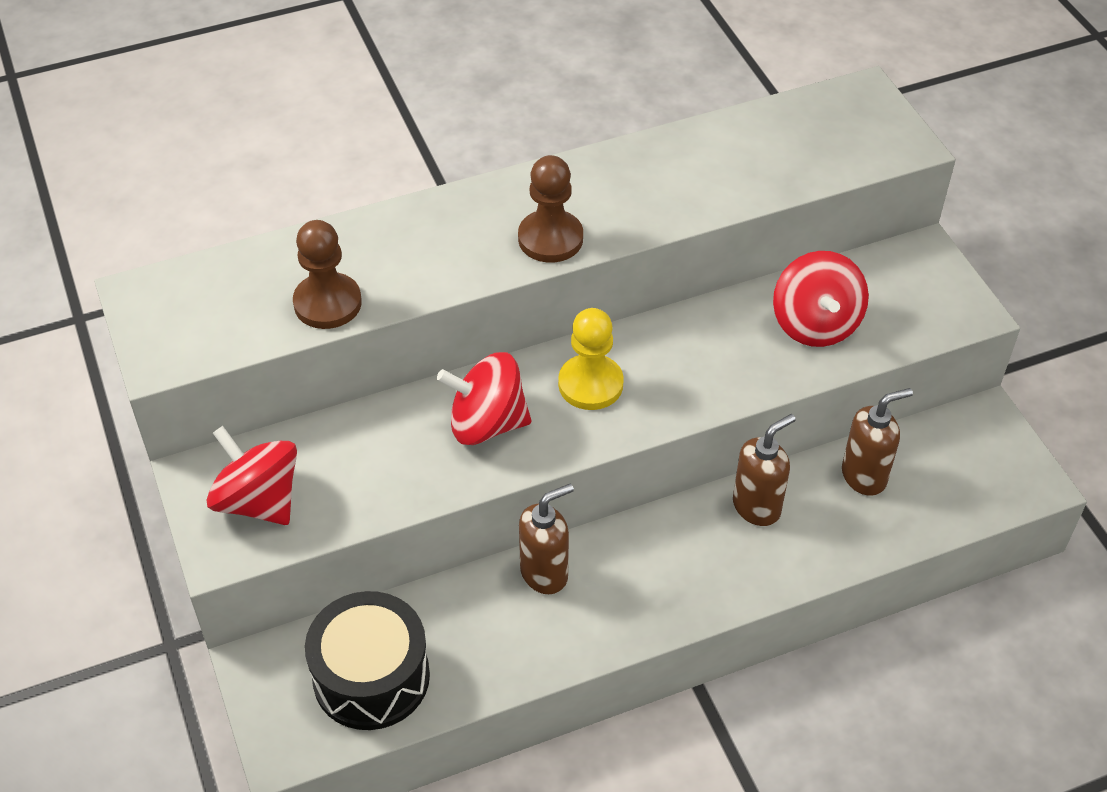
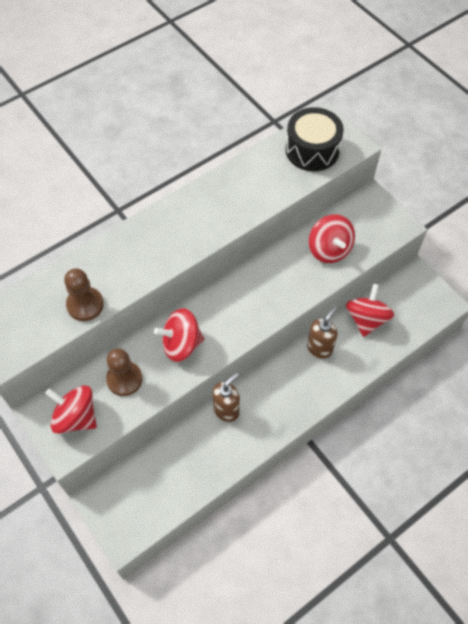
camera: 15 degrees left, 10 degrees up
black drum [305,591,430,730] -> black drum moved to [286,107,344,171]
brown pawn [518,155,583,263] -> brown pawn moved to [106,348,143,396]
yellow pawn [558,308,624,410] -> none
brown soap dispenser [842,388,913,496] -> red spinning top [346,284,394,337]

